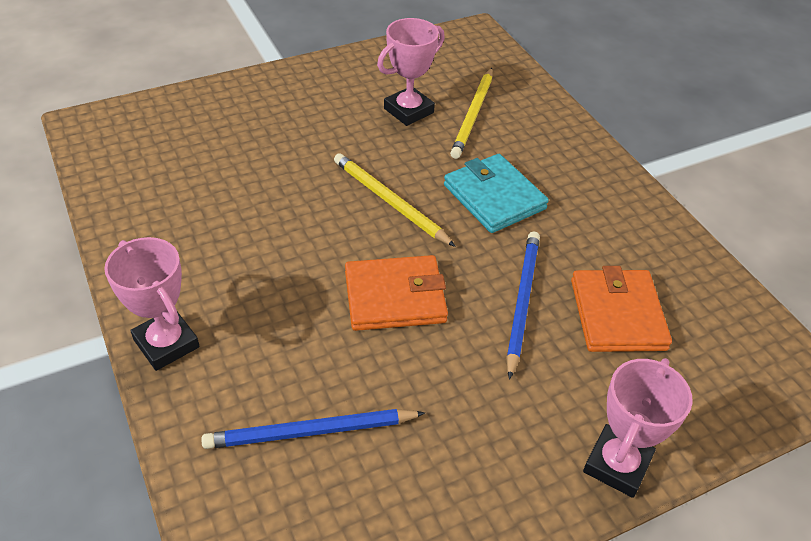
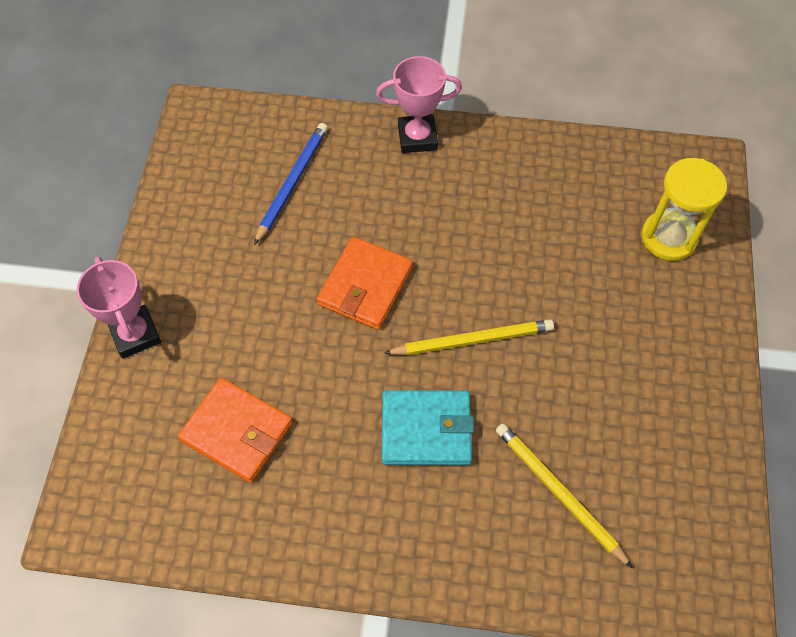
camera: 125 degrees right, 15 degrees up
pink trophy [377,18,445,126] -> none
blue pencil [506,232,540,380] -> none
none -> yellow hourglass [641,158,727,261]

